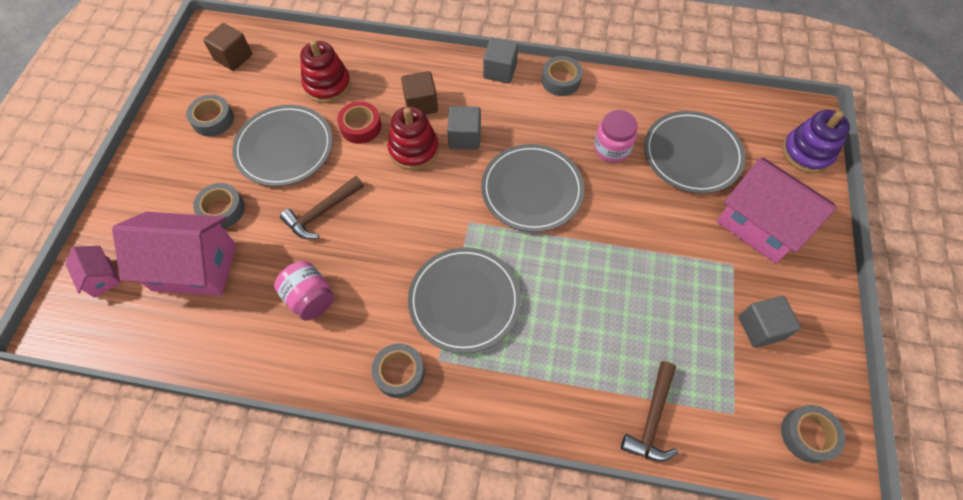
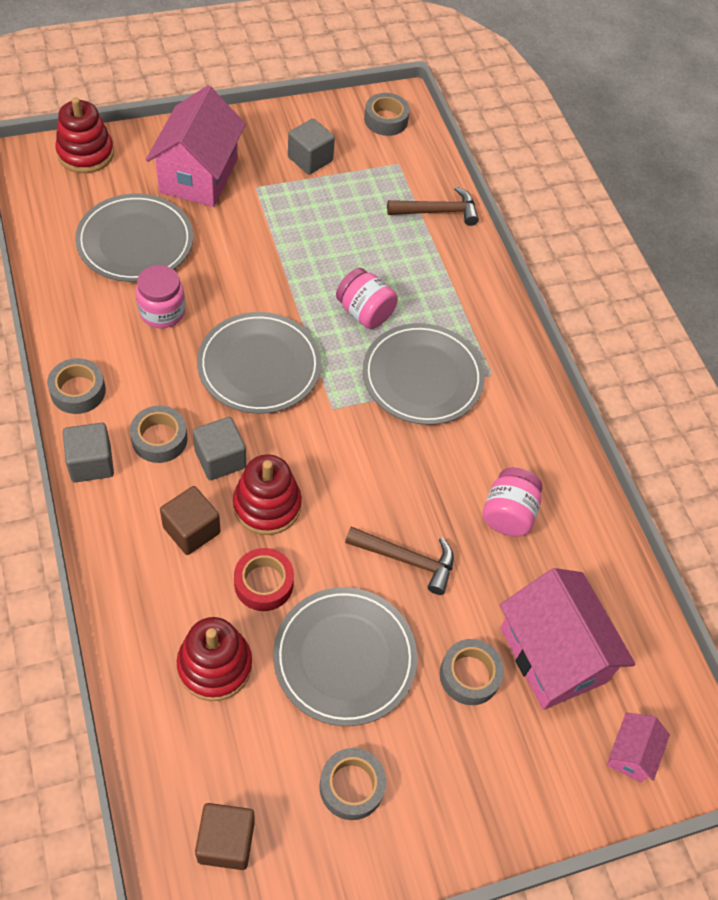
camera: 125 degrees left, 5 degrees down
grey tape [372,343,425,398] -> grey tape moved to [130,406,188,463]
purple stacking toy [782,110,850,173] -> red stacking toy [55,97,114,173]
none -> pink jar [336,268,398,329]

